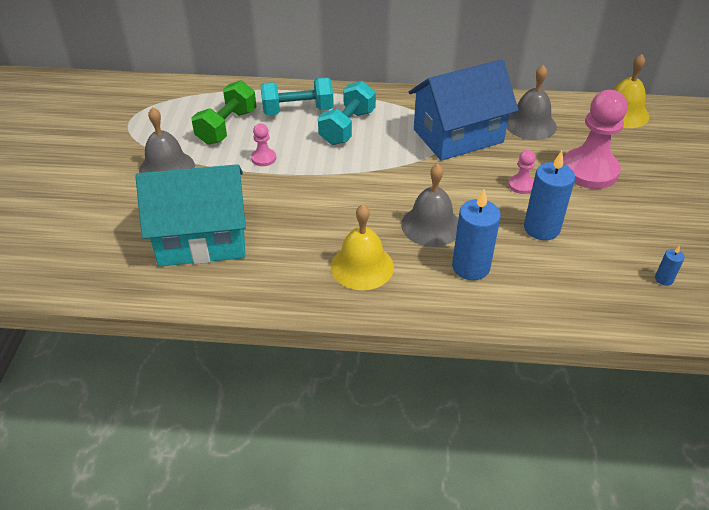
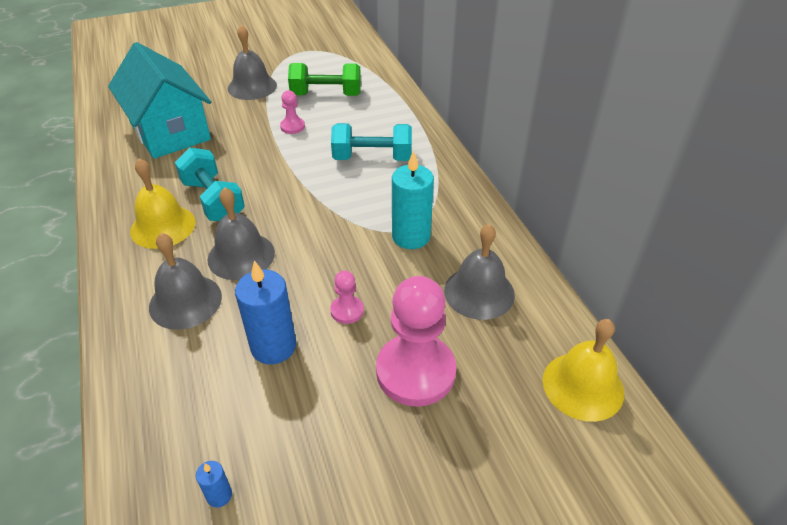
camera: 65 degrees right, 0 degrees up
turquoise dumbbell [260,77,334,115] -> turquoise dumbbell moved to [175,148,245,221]
blue house [409,59,519,161] -> turquoise candle [392,150,434,249]
blue candle [452,189,501,280] -> grey bell [149,233,222,330]

